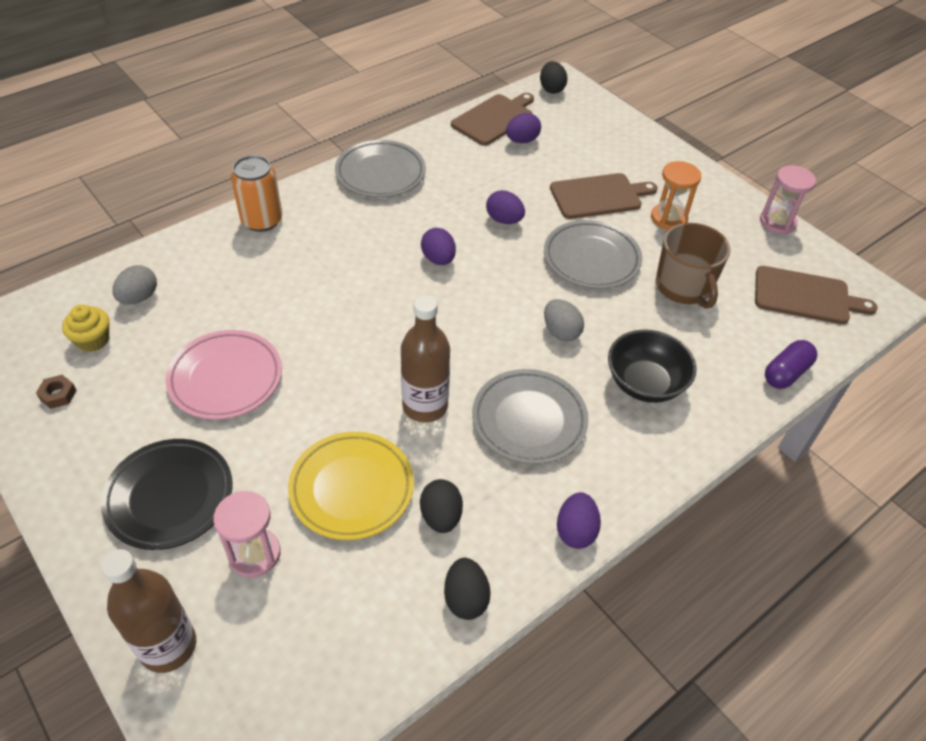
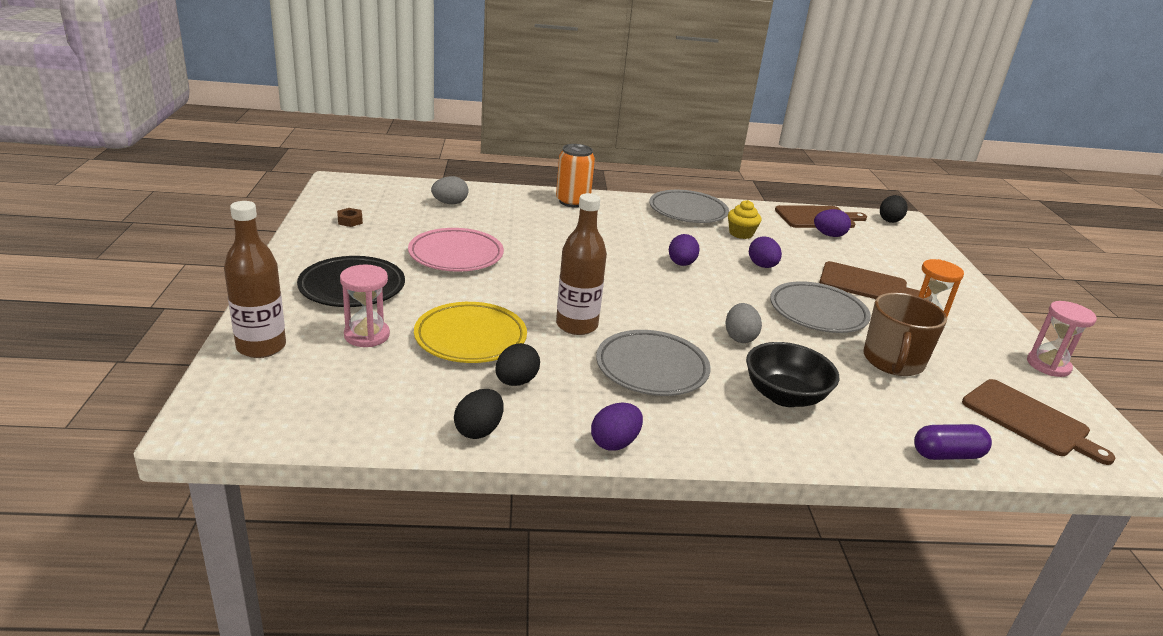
camera: 35 degrees right, 20 degrees down
yellow cupcake [62,305,109,352] -> yellow cupcake moved to [728,200,761,239]

